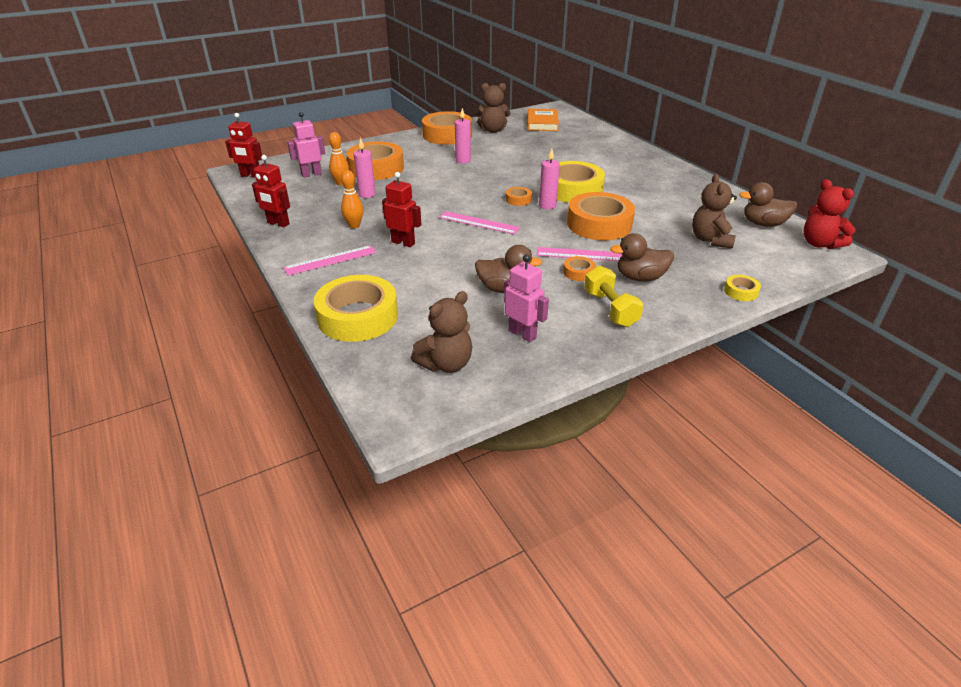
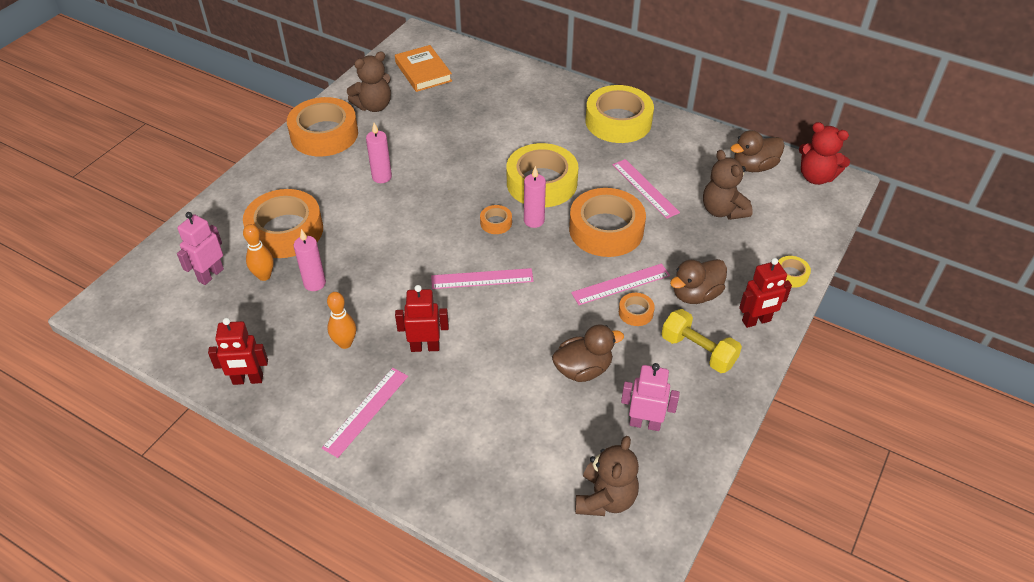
camera: 30 degrees left, 10 degrees up
red robot [225,113,262,178] -> red robot moved to [739,258,792,328]
yellow tape [314,275,398,342] -> yellow tape moved to [586,85,654,143]
none -> pink ruler [613,159,680,219]

